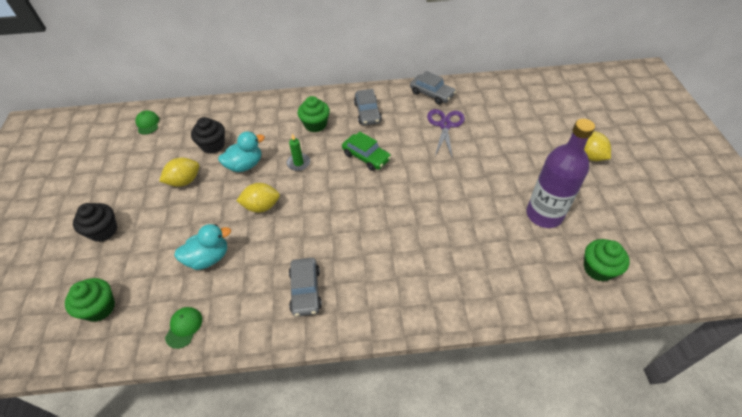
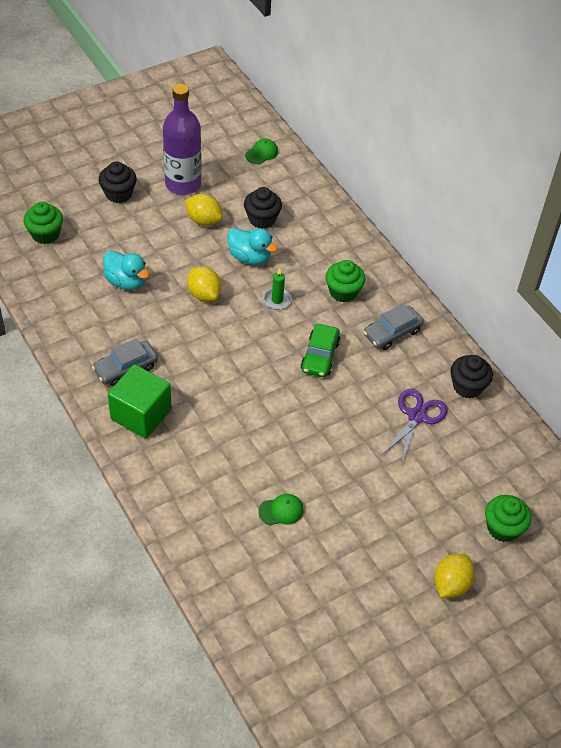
camera: 60 degrees right, 0 degrees up
green cap [165,307,202,349] -> green cap moved to [258,494,304,525]
grey car [410,71,456,105] -> black cupcake [451,355,493,398]
purple scissors [427,109,465,159] -> purple scissors turned 45 degrees counterclockwise [381,389,448,467]
purple bottle [526,119,595,228] -> purple bottle moved to [163,84,202,195]
green cupcake [584,239,630,282] -> green cupcake moved to [485,495,531,542]
none -> green cube [108,364,172,439]

